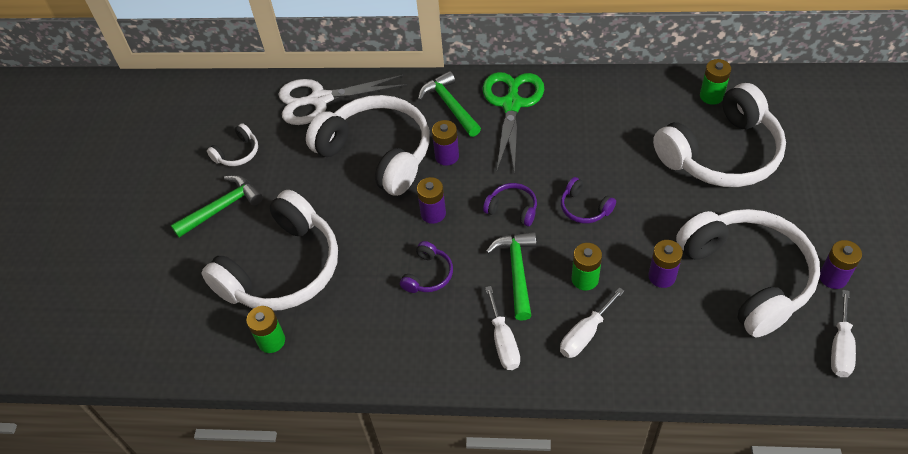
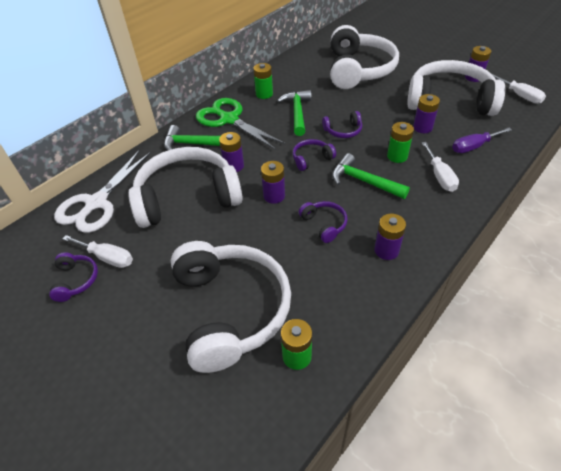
camera: 55 degrees left, 5 degrees down
green hammer [171,175,263,238] -> green hammer moved to [277,90,311,136]
white headphones [207,123,258,166] -> purple headphones [49,252,98,302]
white screwdriver [485,286,520,370] -> white screwdriver moved to [63,235,133,268]
green battery [700,59,731,105] -> green battery moved to [253,63,273,99]
none -> purple battery [374,214,406,260]
none -> purple screwdriver [452,128,512,153]

